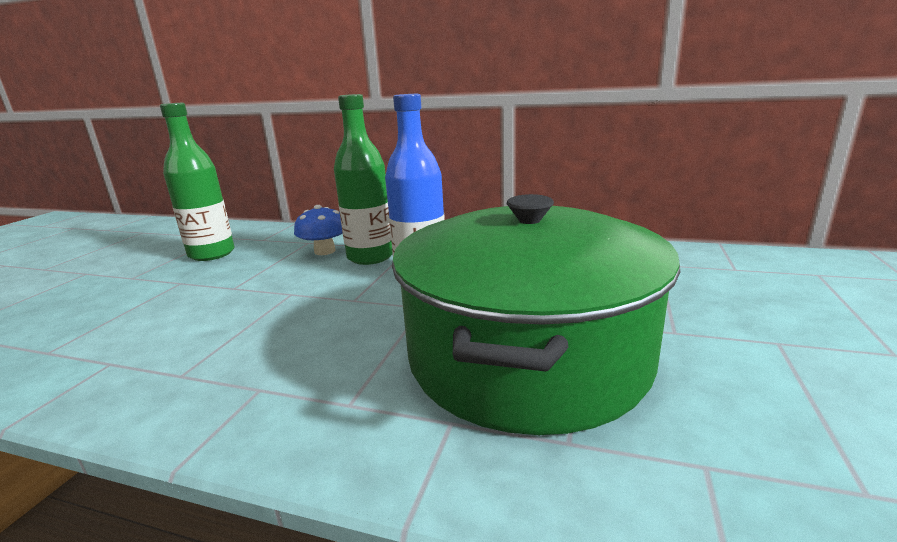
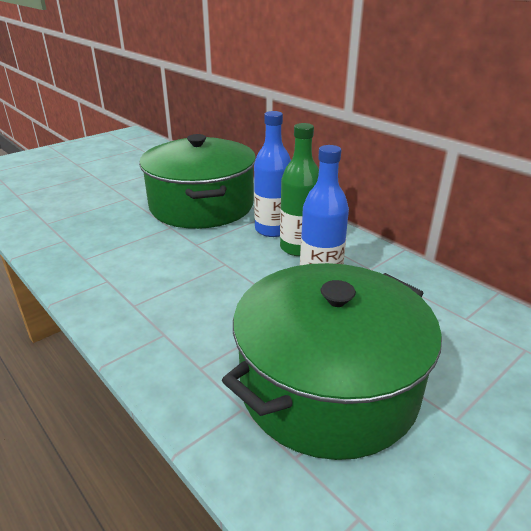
camera: 30 degrees right, 10 degrees up
green bottle [160,103,234,261] -> green pot [139,134,256,229]
blue mushroom [294,205,343,255] -> blue bottle [254,111,291,237]

